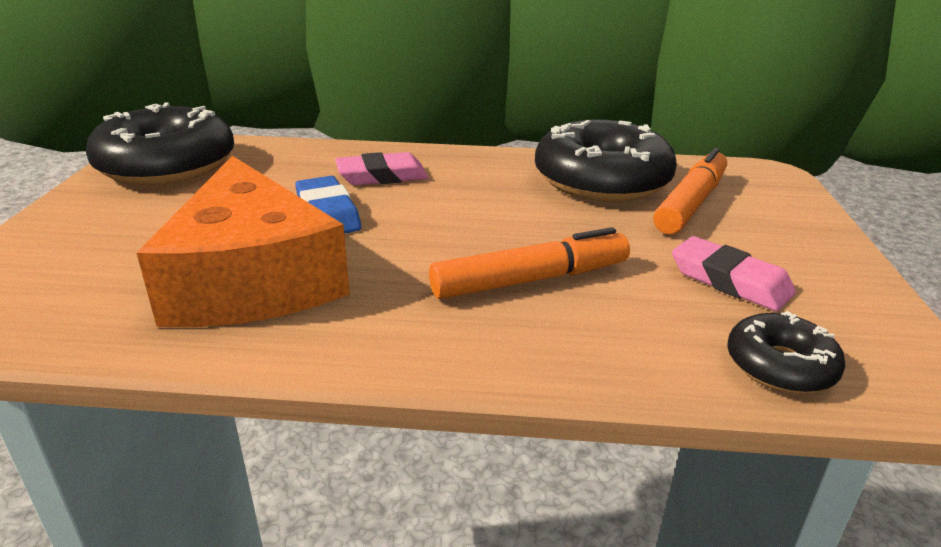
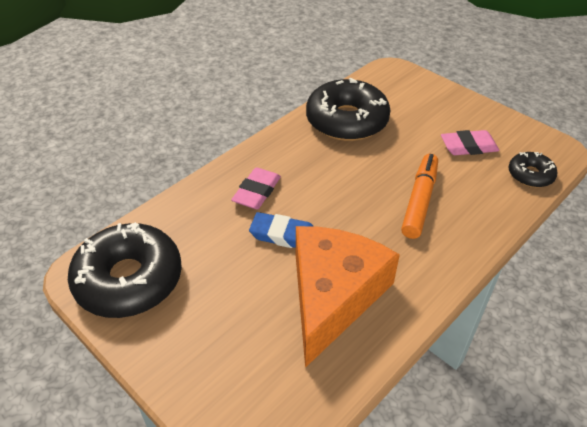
camera: 50 degrees left, 15 degrees up
orange cheese [137,156,350,327] -> orange cheese turned 90 degrees counterclockwise [296,226,400,368]
orange marker [653,148,727,234] -> none

